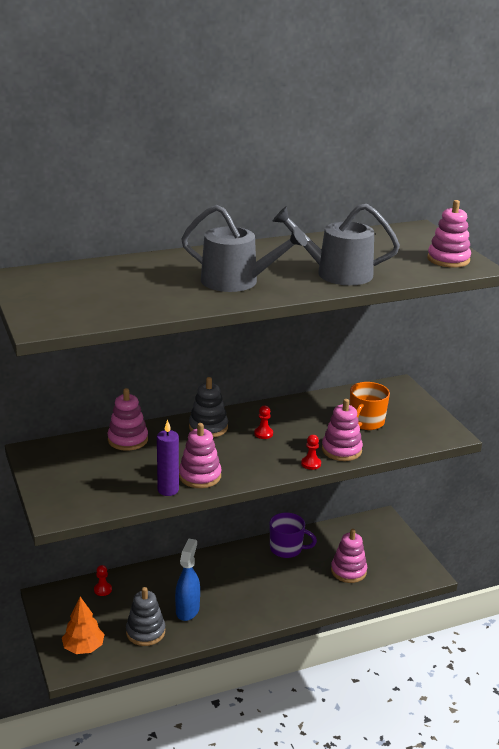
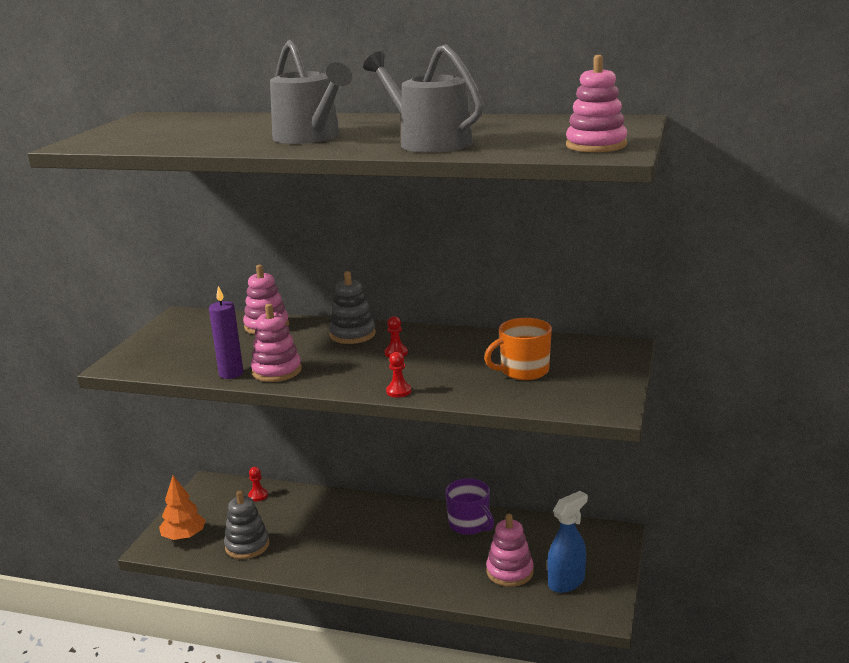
camera: 40 degrees right, 5 degrees down
blue spray bottle [175,539,200,621] -> blue spray bottle moved to [547,491,588,593]
pink stacking toy [322,399,363,461] -> none

